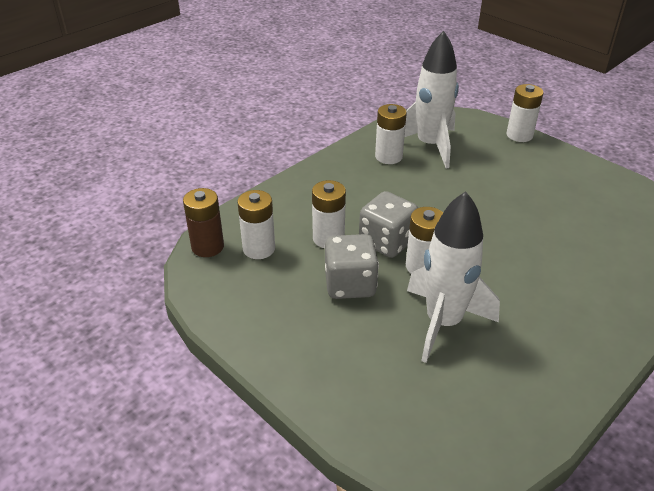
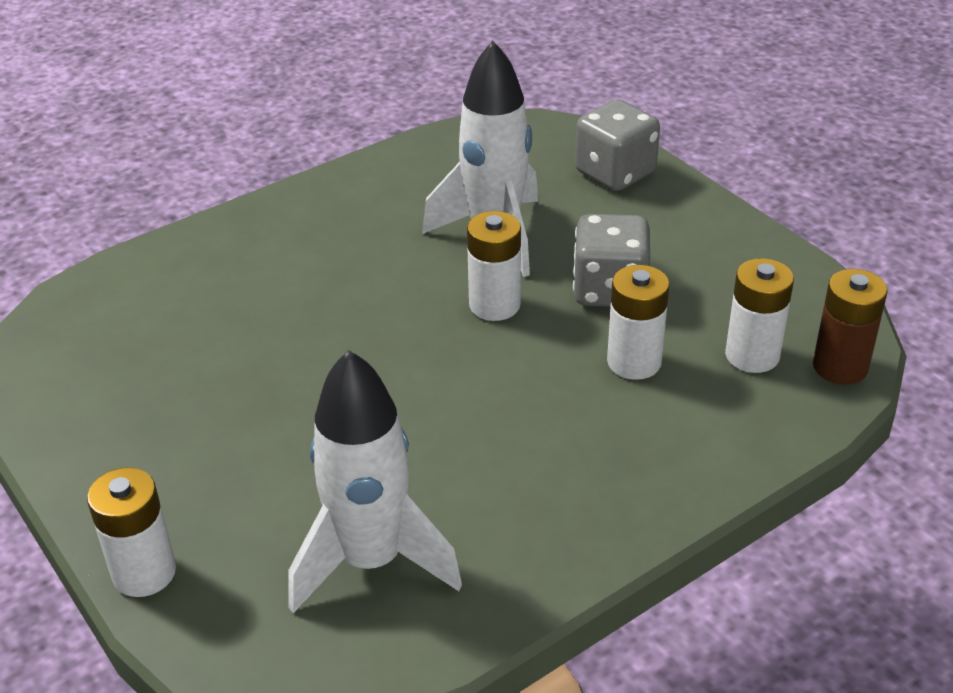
camera: 170 degrees left, 0 degrees up
grey dice [359,191,418,258] -> grey dice moved to [575,99,660,191]
white battery [375,104,407,164] -> none

